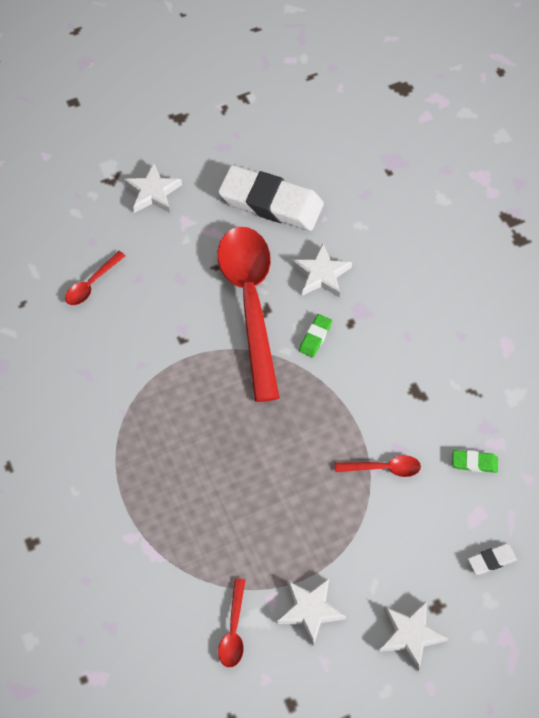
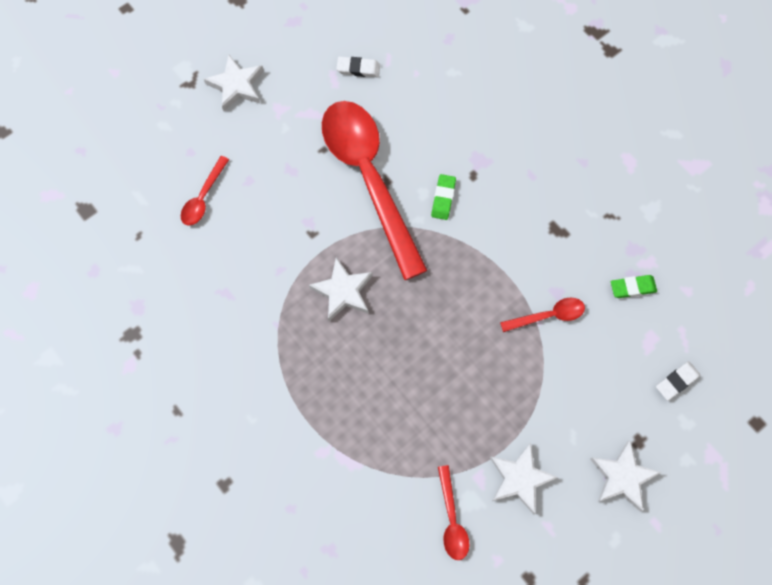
camera: 15 degrees left, 10 degrees up
white eraser [218,165,324,231] -> white eraser [336,57,380,77], size x0.41
white star [292,244,352,297] -> white star moved to [309,257,373,321]

